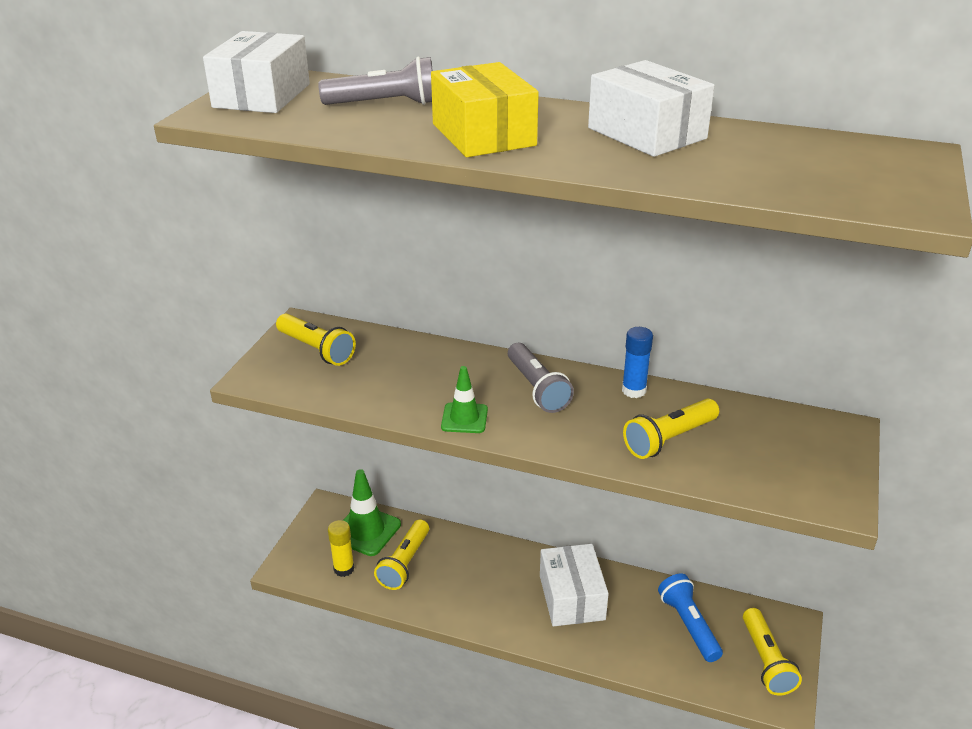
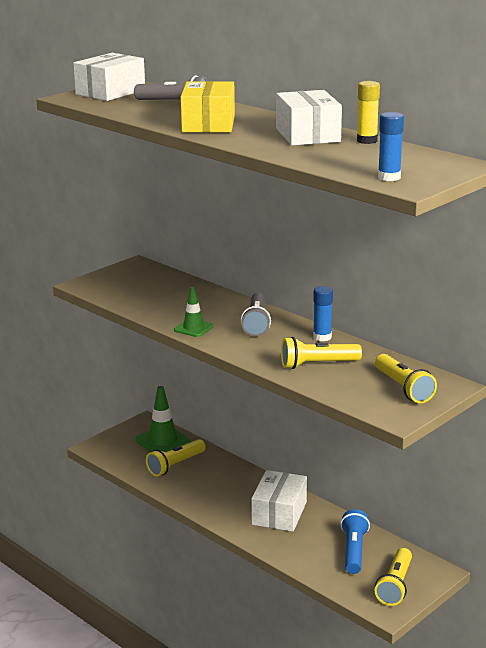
camera: 25 degrees right, 10 degrees down
yellow flashlight [276,314,356,366] -> yellow flashlight moved to [375,354,437,403]
yellow glue stick [328,520,354,577] -> yellow glue stick moved to [357,81,380,144]
none -> blue glue stick [378,112,404,181]

